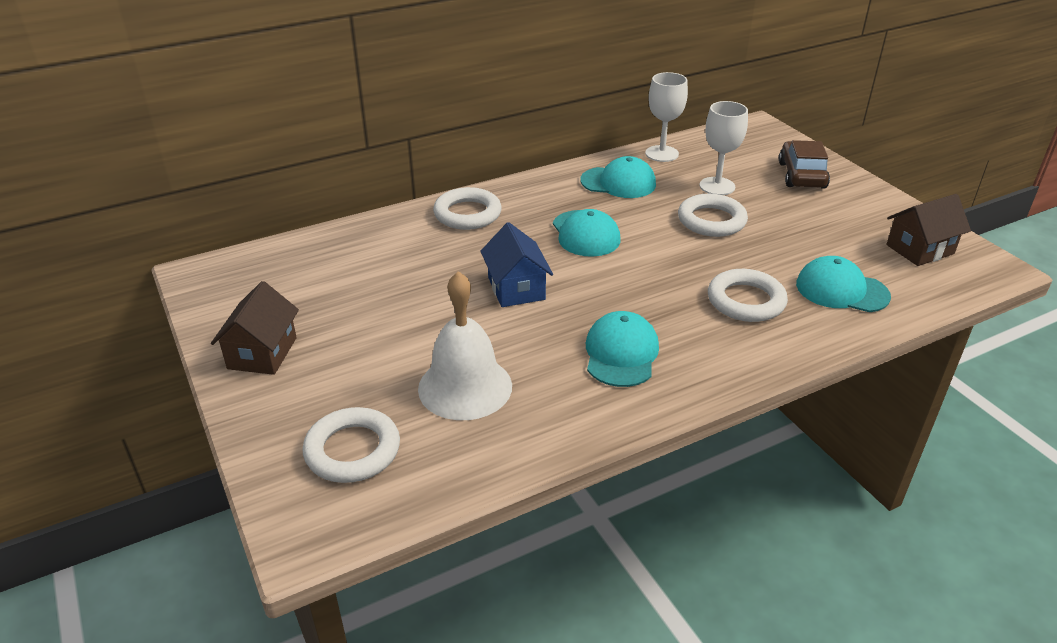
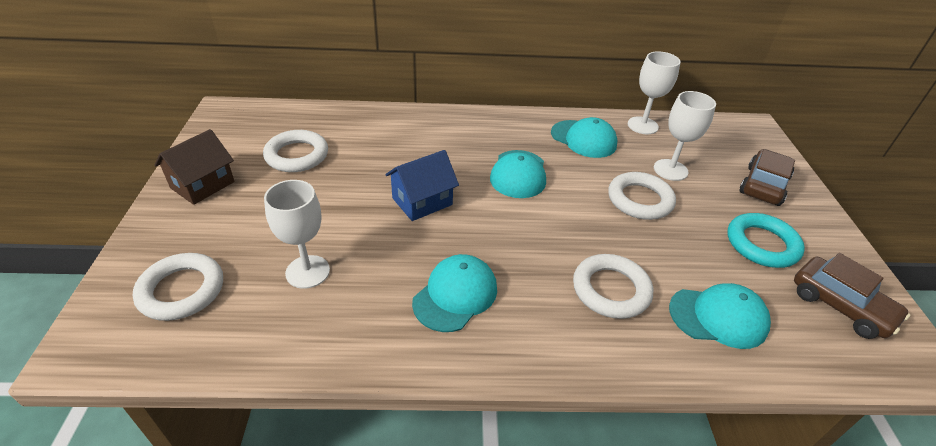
camera: 25 degrees right, 5 degrees up
white bell [418,271,512,420] -> white goblet [264,180,330,289]
white ring [433,187,502,230] -> white ring moved to [263,130,328,172]
blue house [480,222,553,307] -> blue house turned 45 degrees clockwise [385,150,459,221]
turquoise cap [796,256,891,312] -> turquoise cap turned 135 degrees clockwise [669,283,771,349]
brown house [886,194,971,266] -> brown car [794,253,910,339]
none -> turquoise ring [727,213,805,268]

